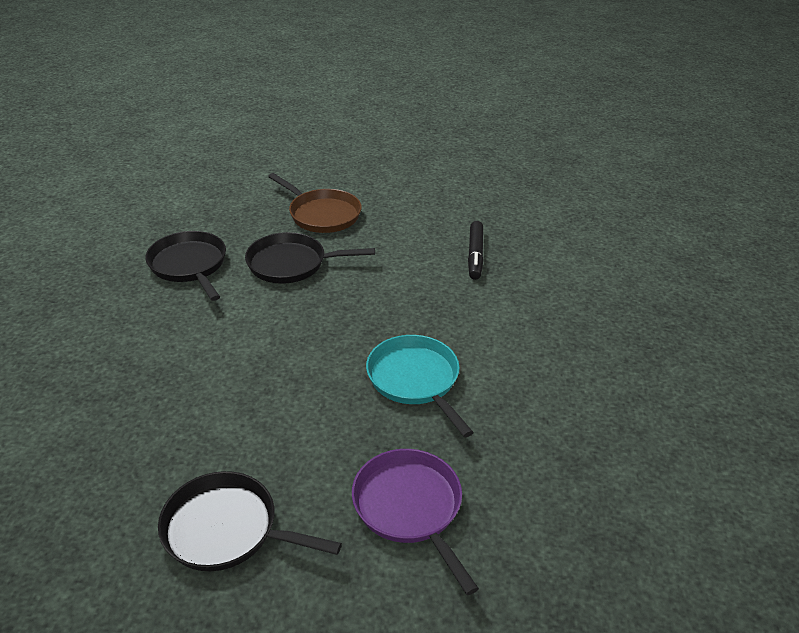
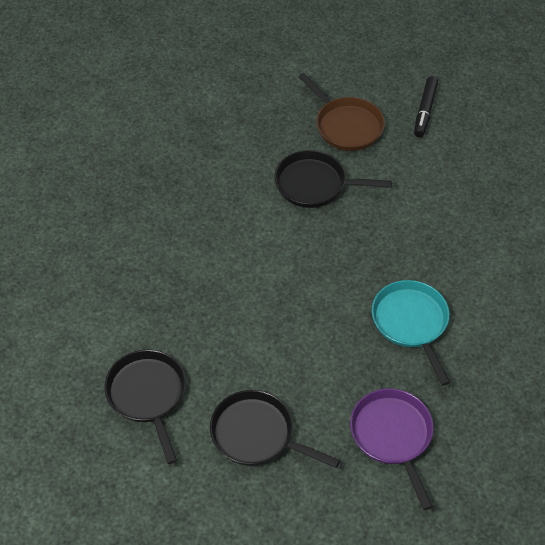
camera: 10 degrees right, 15 degrees up
black pan [146,231,226,301] -> black pan moved to [105,350,186,464]
black marker [468,221,483,280] -> black marker moved to [414,76,438,137]

